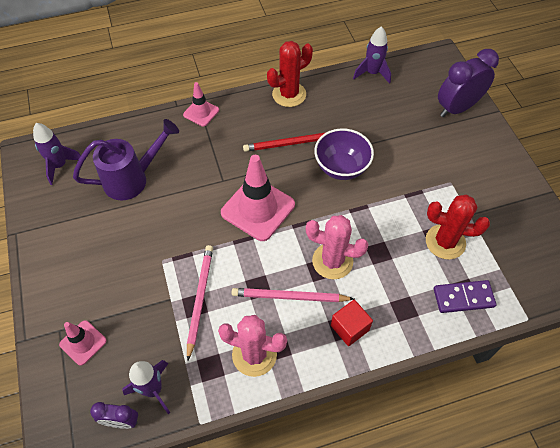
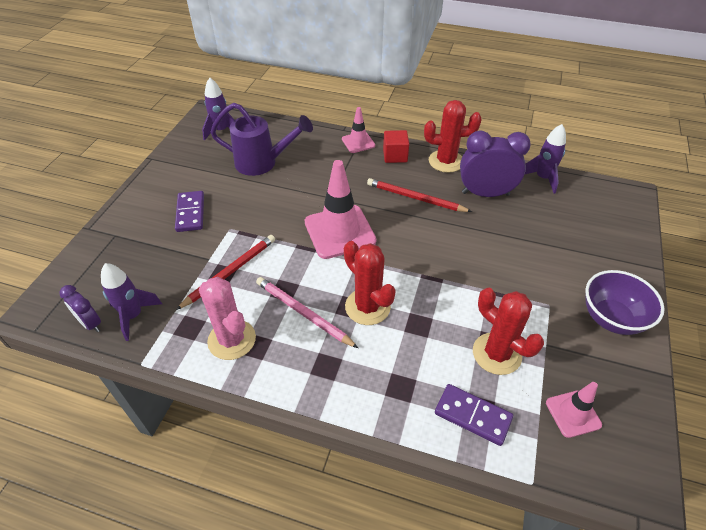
camera: 35 degrees right, 10 degrees down
pink traffic cone [59,320,107,365] -> pink traffic cone moved to [546,382,602,438]
pink pencil [187,245,213,361] -> red pencil [176,235,275,310]
pink cactus [306,215,369,279] -> red cactus [344,241,396,325]
purple bowl [314,128,374,180] -> purple bowl moved to [585,270,665,335]
red cube [331,300,373,346] -> red cube moved to [383,130,409,163]
purple clock [438,49,499,117] -> purple clock moved to [460,131,531,197]
none -> purple domino [175,191,204,232]

